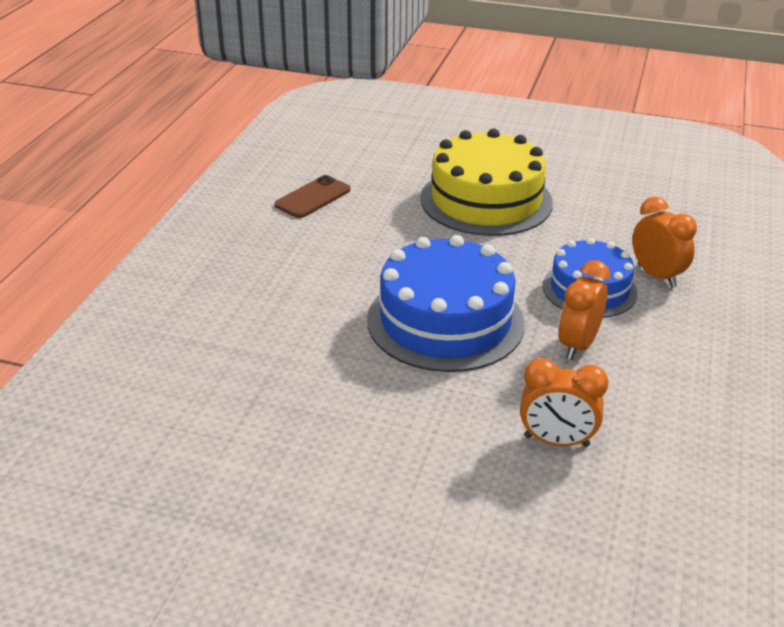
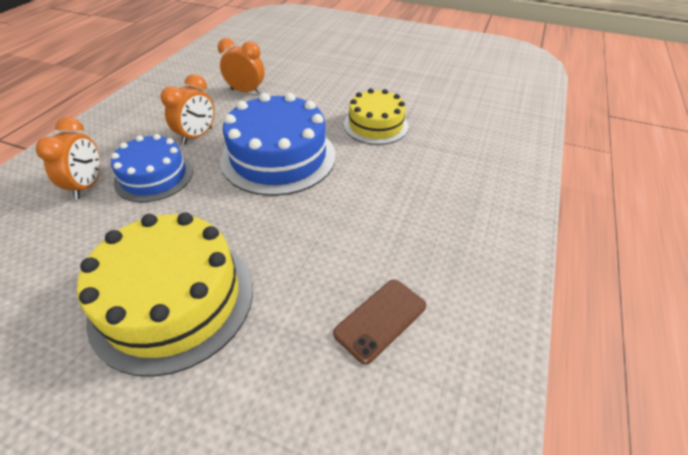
camera: 175 degrees left, 10 degrees up
orange clock [632,197,697,288] -> orange clock turned 150 degrees counterclockwise [36,117,100,199]
none -> yellow cake [344,89,409,145]

